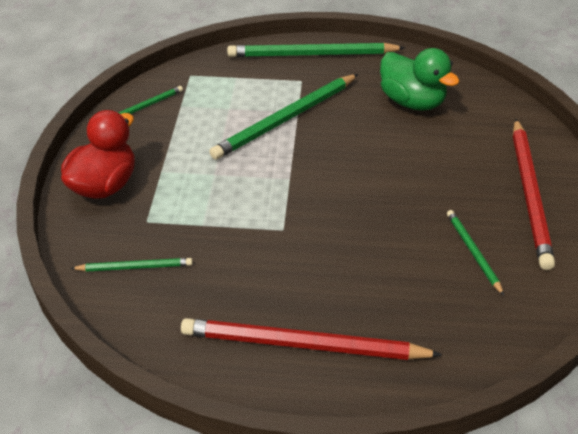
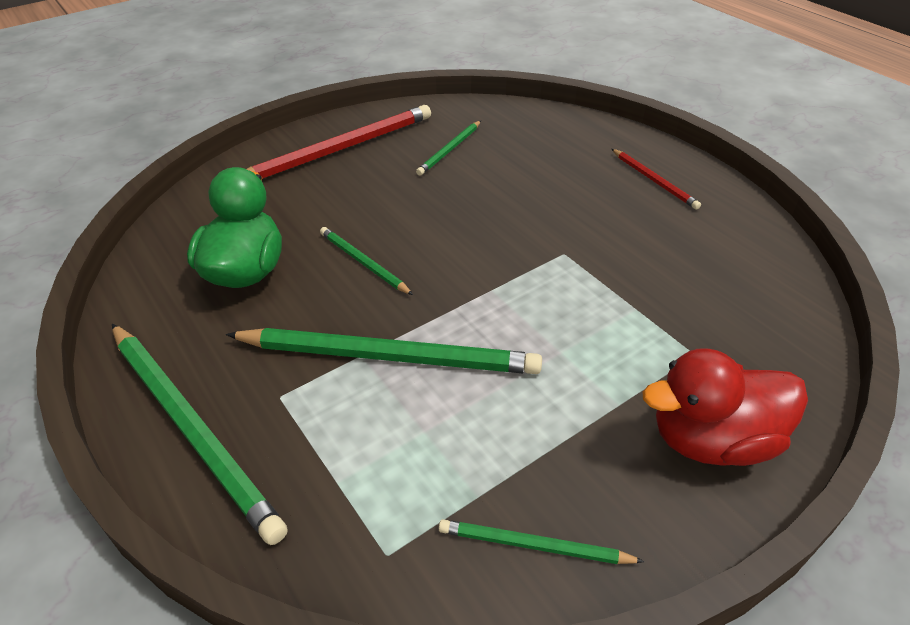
camera: 130 degrees left, 0 degrees up
green pencil [70,258,193,272] -> green pencil moved to [320,227,413,295]
red pencil [181,318,442,360] -> red pencil [612,149,701,210], size x0.51

